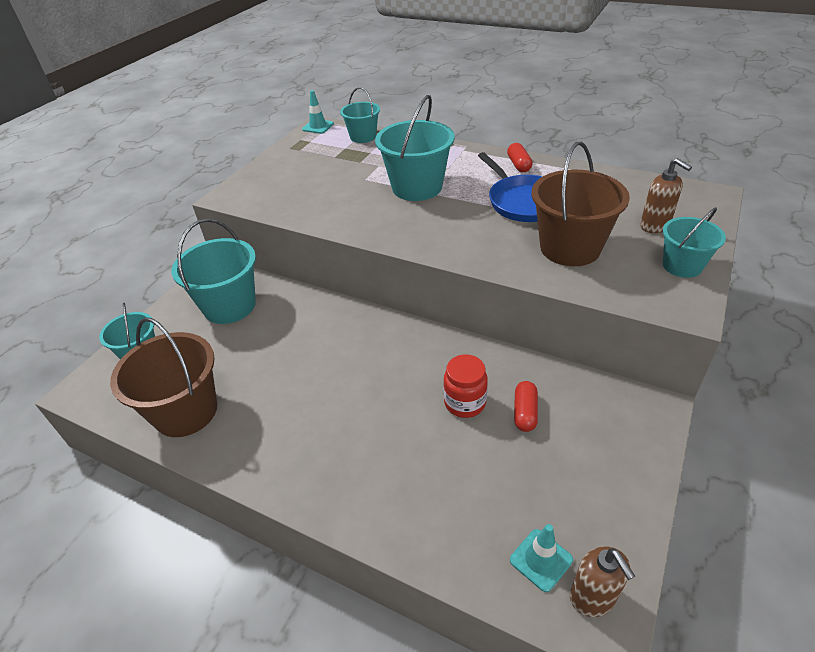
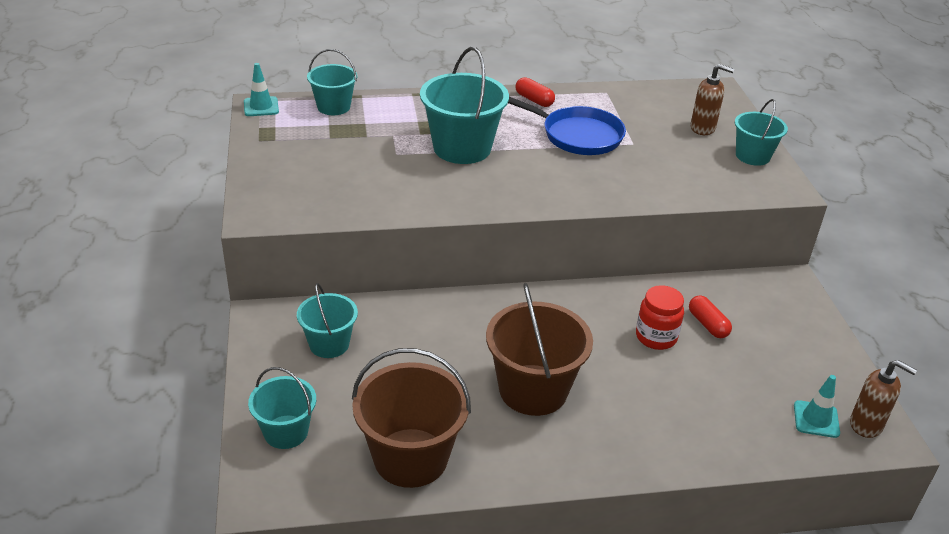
camera: 40 degrees left, 5 degrees down
turquoise bucket [172,219,256,324] -> turquoise bucket [297,283,358,358], size x0.60
brown bucket [531,142,630,266] -> brown bucket moved to [486,283,593,416]

